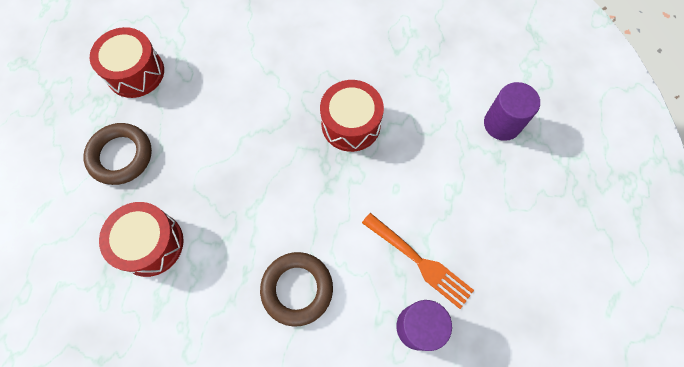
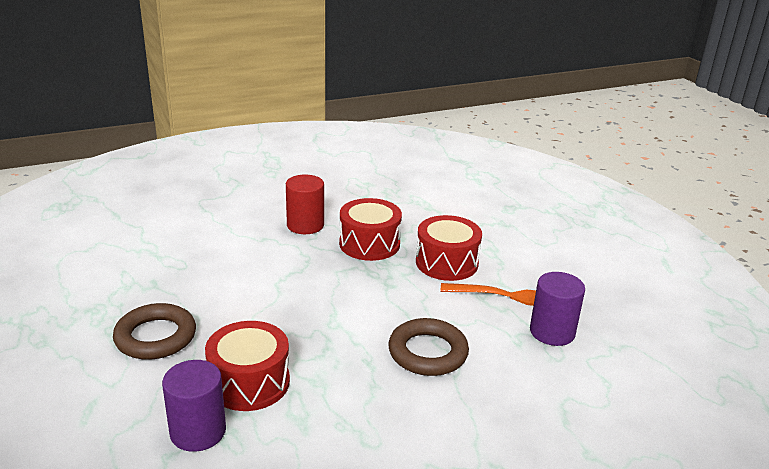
camera: 35 degrees left, 40 degrees down
red drum [90,27,164,98] -> red drum moved to [416,215,482,281]
purple cylinder [484,82,540,141] -> purple cylinder moved to [162,360,226,452]
none -> red cylinder [286,175,324,234]

